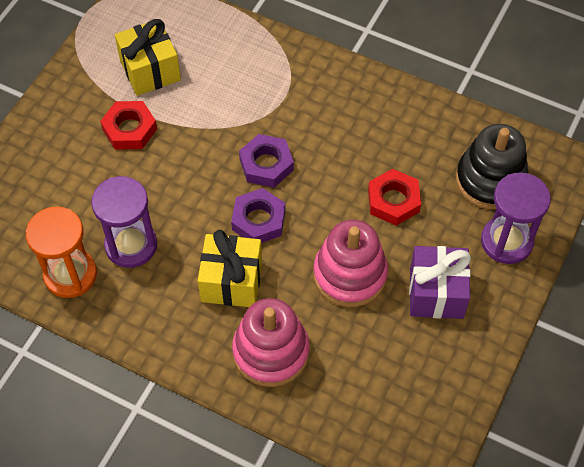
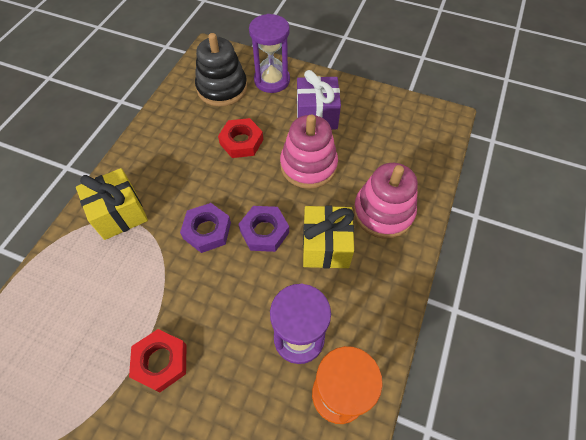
camera: 95 degrees left, 0 degrees up
yellow gift [115,19,181,96] -> yellow gift moved to [76,168,148,240]

